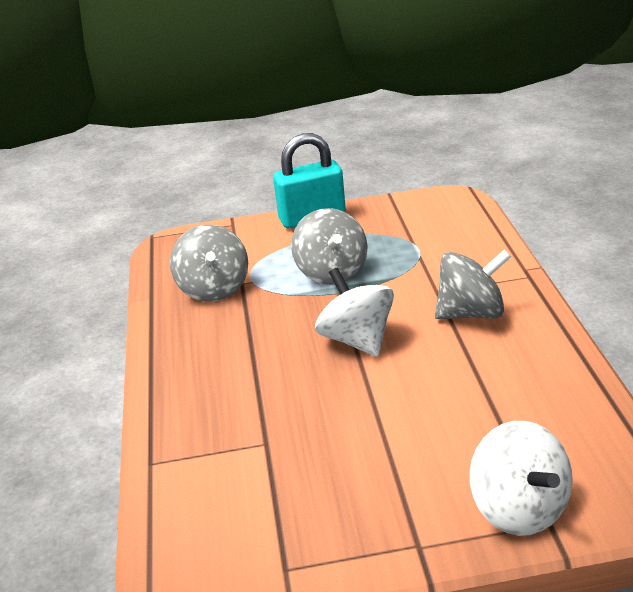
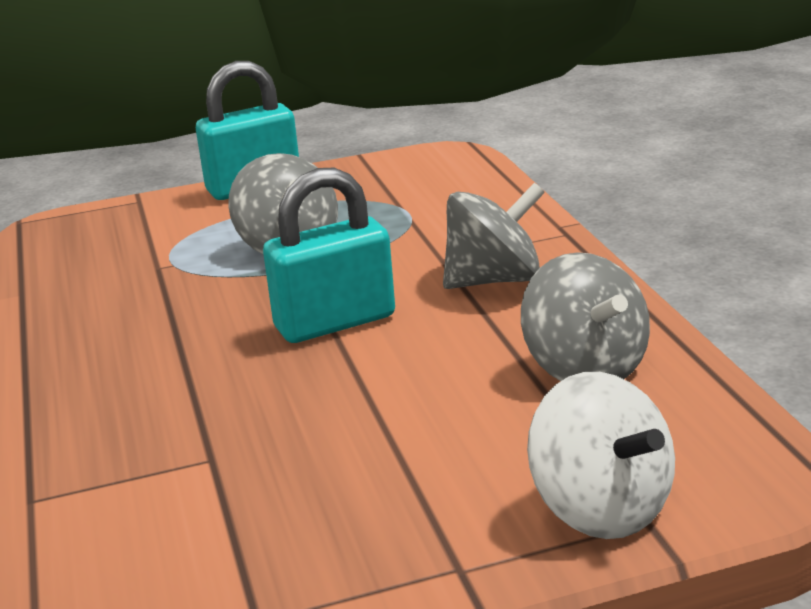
camera: 10 degrees left, 5 degrees down
grey spinning top [170,224,248,302] -> grey spinning top moved to [521,252,650,381]
white spinning top [315,268,394,357] -> turquoise padlock [263,168,395,343]

